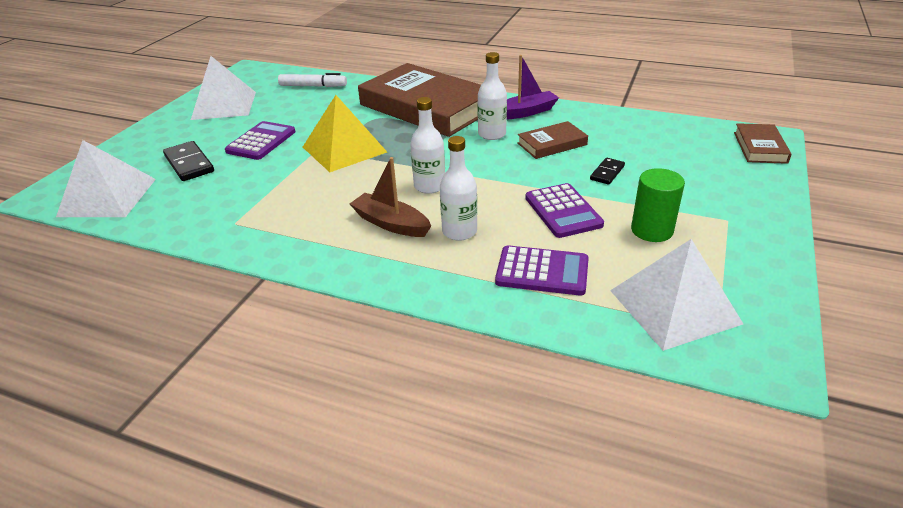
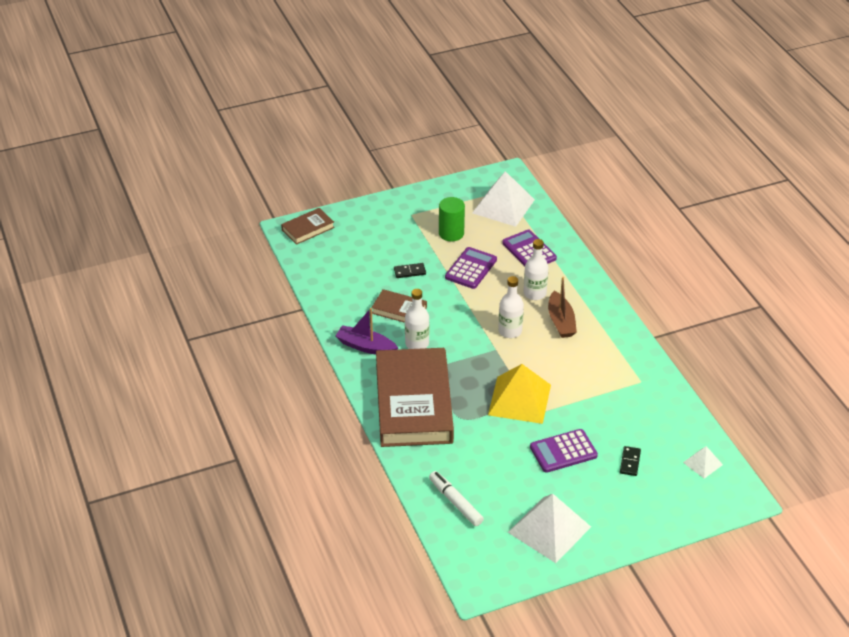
camera: 135 degrees left, 5 degrees up
white pyramid [56,140,156,217] -> white pyramid [683,446,723,479], size x0.49
black domino [163,141,214,181] -> black domino [620,446,641,476], size x0.60

